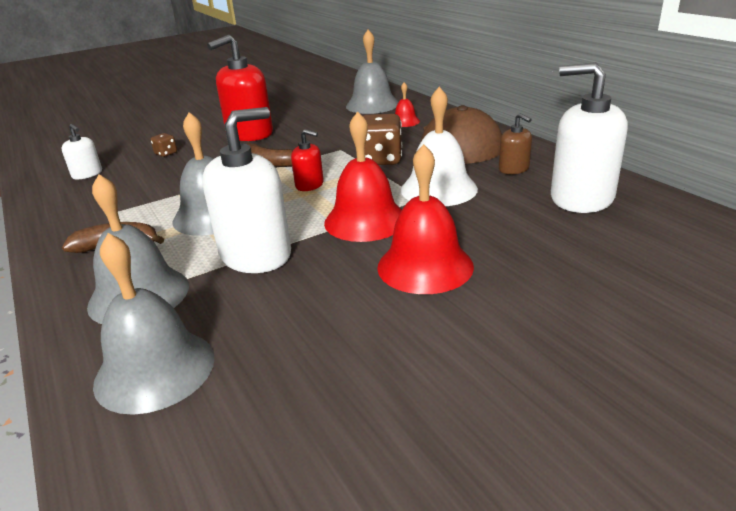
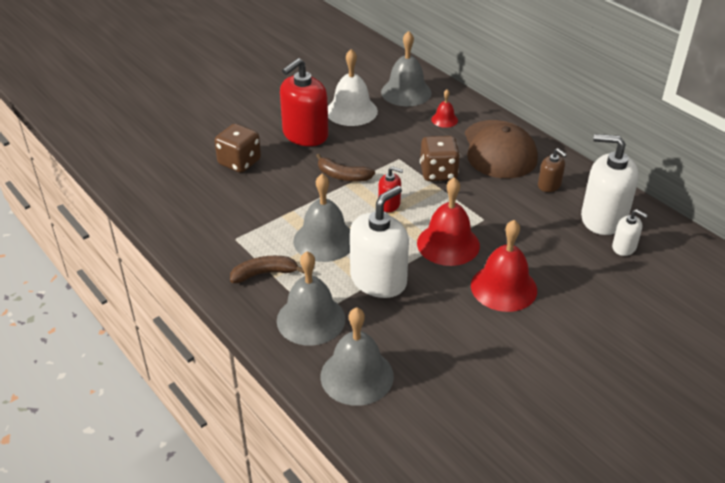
camera: 10 degrees left, 10 degrees up
white soap dispenser [62,124,102,179] -> white soap dispenser moved to [612,209,648,256]
brown dice [151,133,177,157] -> brown dice [215,124,261,173], size x2.08
white bell [401,87,478,206] -> white bell moved to [328,49,378,126]

